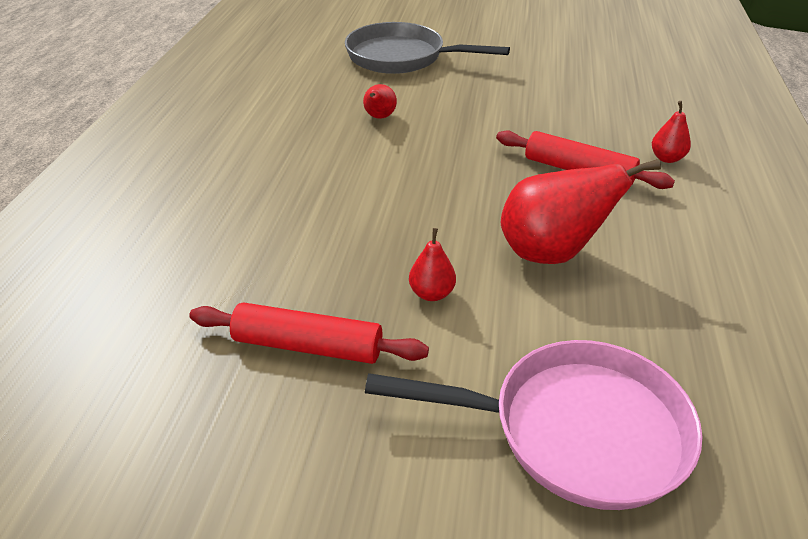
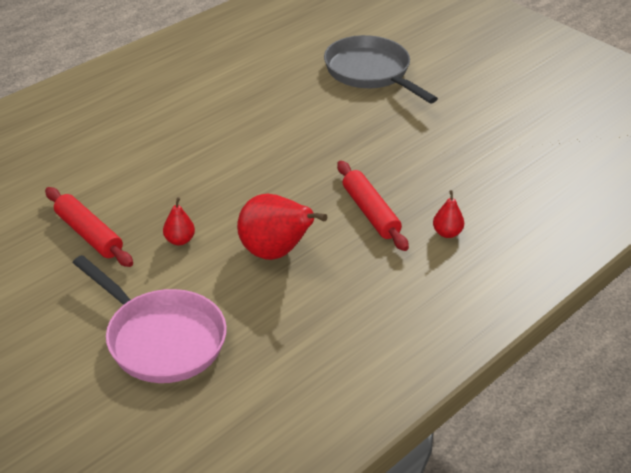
camera: 35 degrees right, 0 degrees up
red pear [363,84,397,119] -> none

